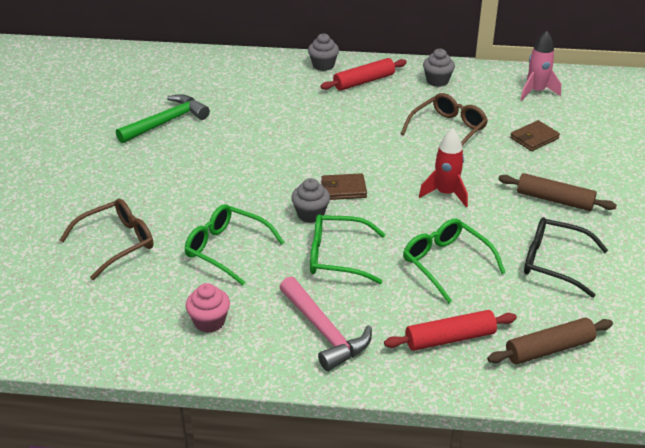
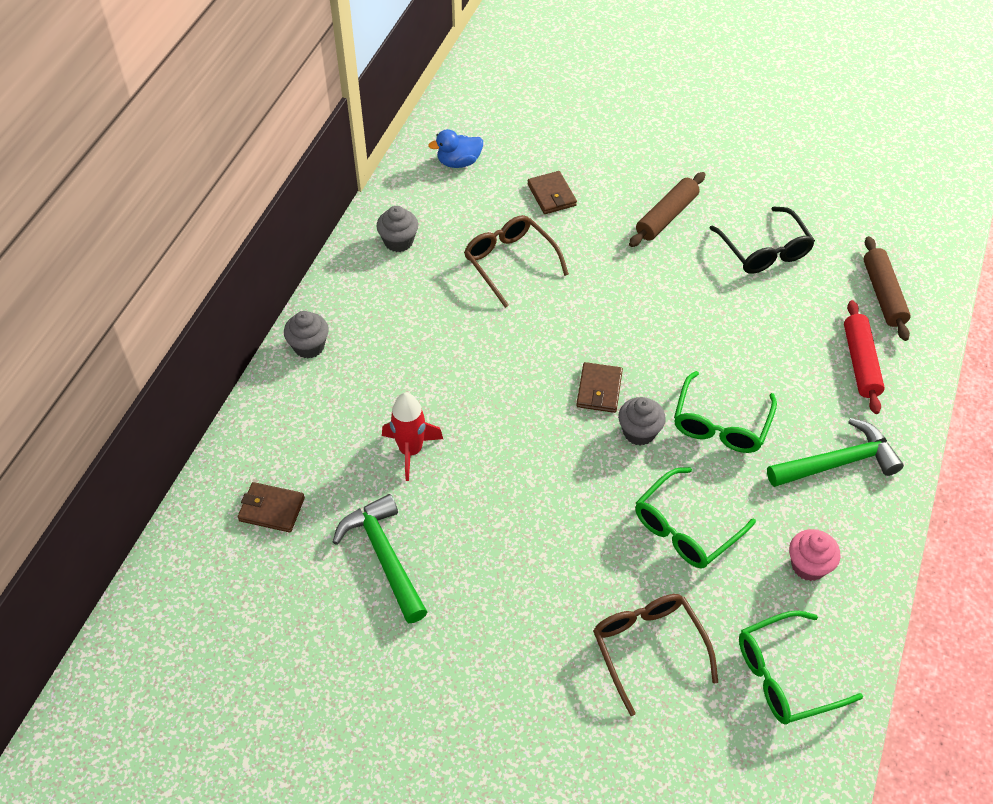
camera: 75 degrees left, 15 degrees up
pink hammer [280,277,372,371] -> green hammer [767,418,904,487]
red rolling pin [320,58,407,91] -> none
green glasses [403,219,506,303] -> green glasses moved to [739,611,863,725]
red rocket [419,128,468,207] -> red rocket moved to [382,392,443,481]
pink rocket [520,31,561,101] -> blue duck [428,129,483,168]
black glasses [524,217,608,298] -> black glasses turned 60 degrees counterclockwise [710,206,815,274]
none -> brown wallet [238,482,305,533]

